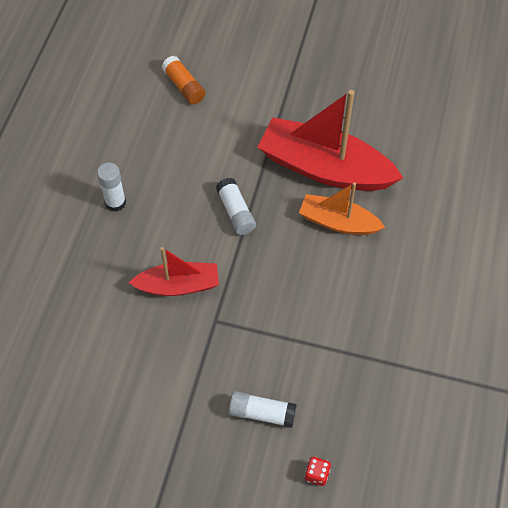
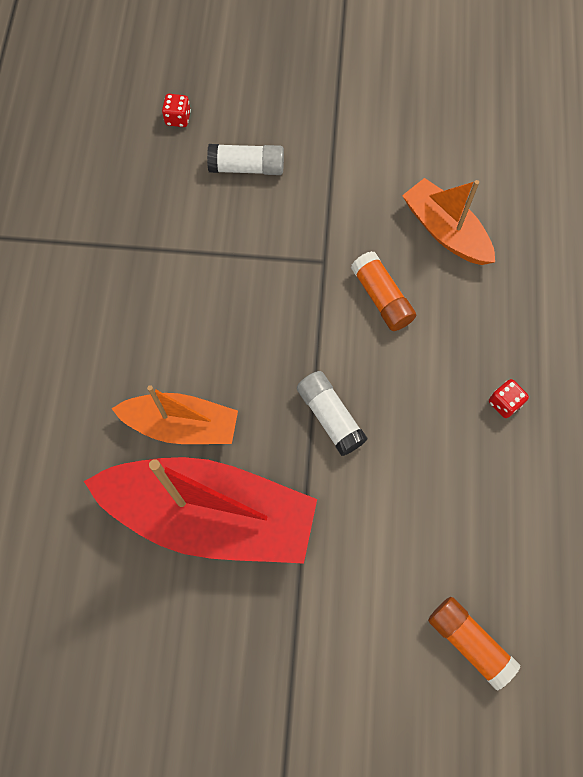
camera: 170 degrees right, 10 degrees up
white glue stick [97,163,126,212] -> red dice [489,379,529,418]
red boat [129,247,219,296] -> orange glue stick [351,251,416,331]
none -> orange boat [402,178,495,265]

